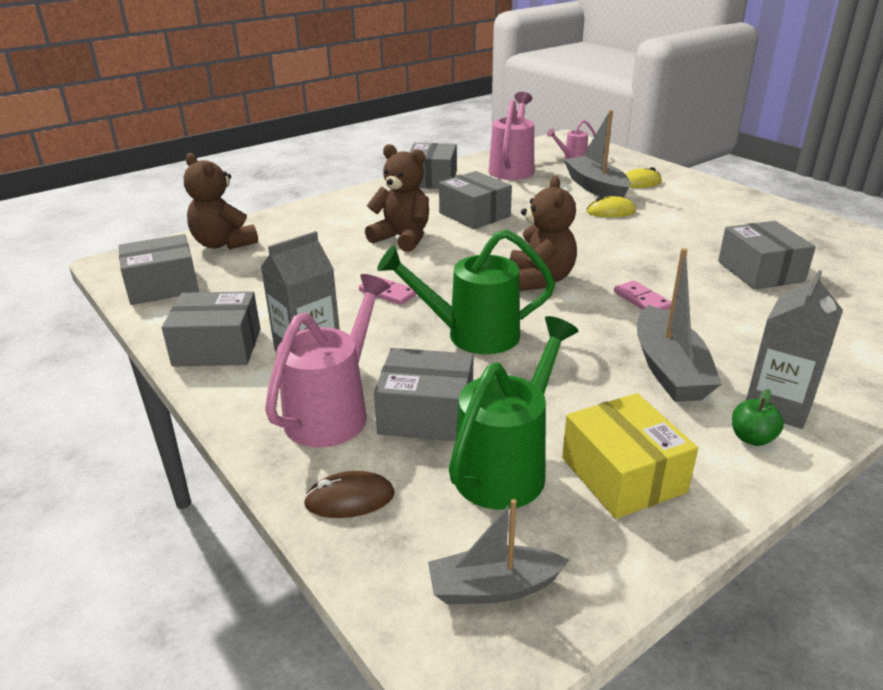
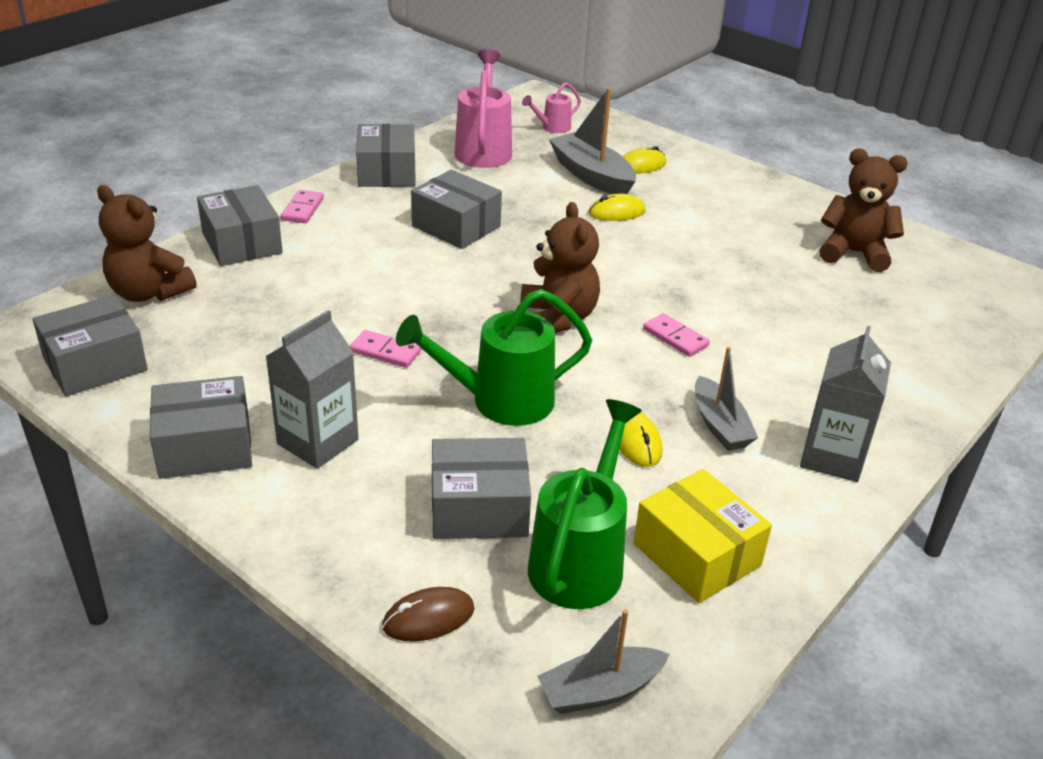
camera: 15 degrees left, 5 degrees up
pink watering can [265,274,391,448] -> none
brown teddy bear [365,144,429,252] -> brown teddy bear moved to [819,149,908,272]
grey boat [637,248,722,402] -> grey boat [695,347,758,451], size x0.66
grey box [718,221,816,289] -> grey box moved to [197,185,283,266]
green apple [732,389,784,446] -> none
none -> pink domino [281,190,324,223]
none -> yellow mouse [619,412,663,467]

